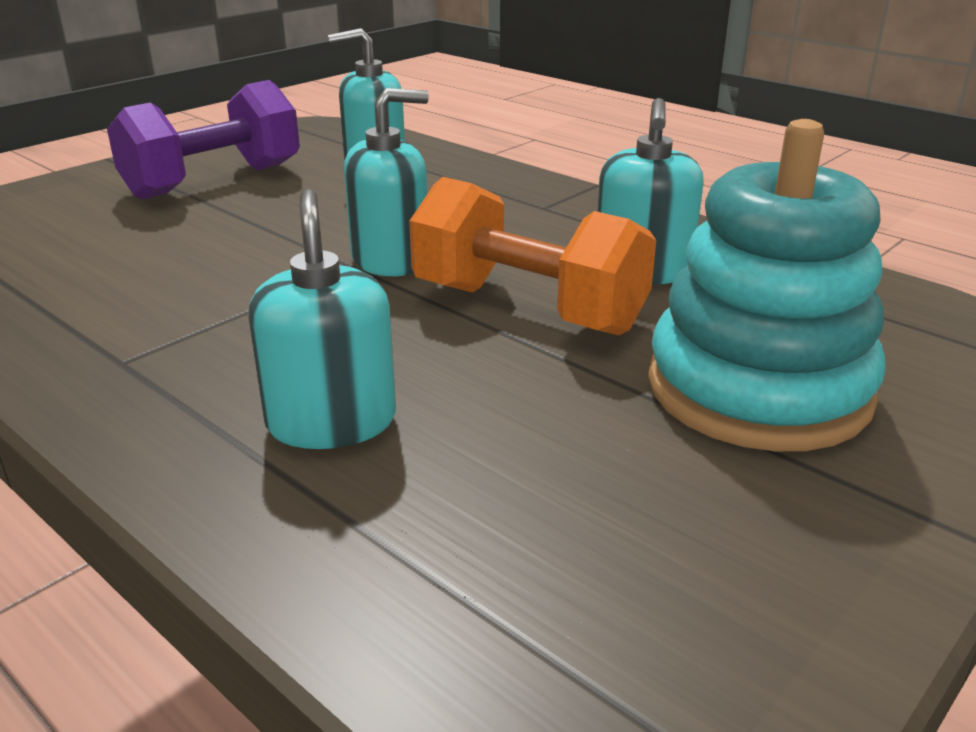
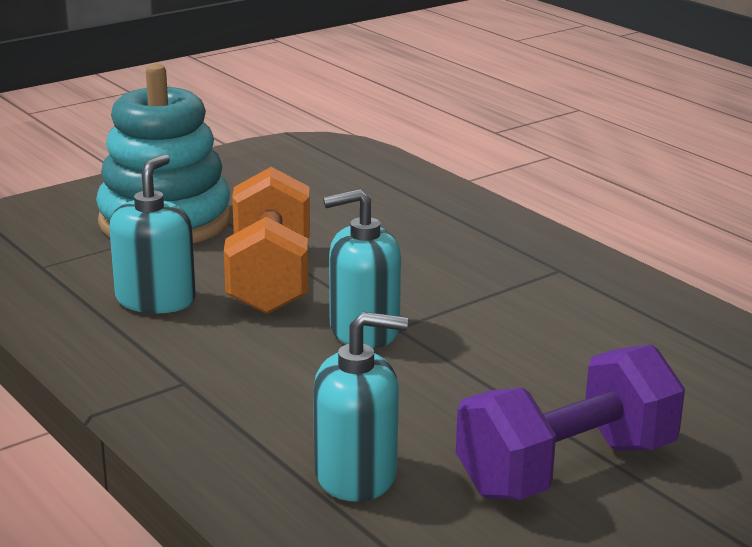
camera: 170 degrees left, 5 degrees down
turquoise soap dispenser [248,189,396,449] -> none
orange dumbbell [409,177,656,335] -> orange dumbbell turned 45 degrees clockwise [224,167,310,314]

